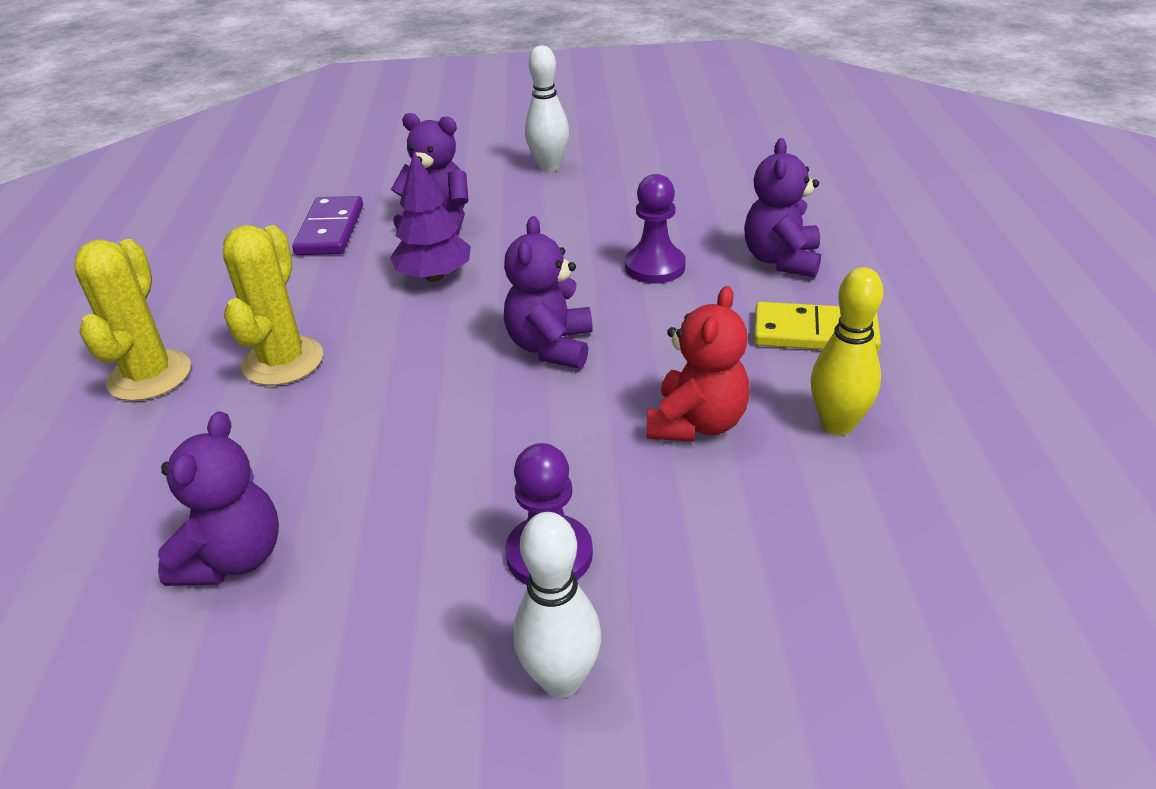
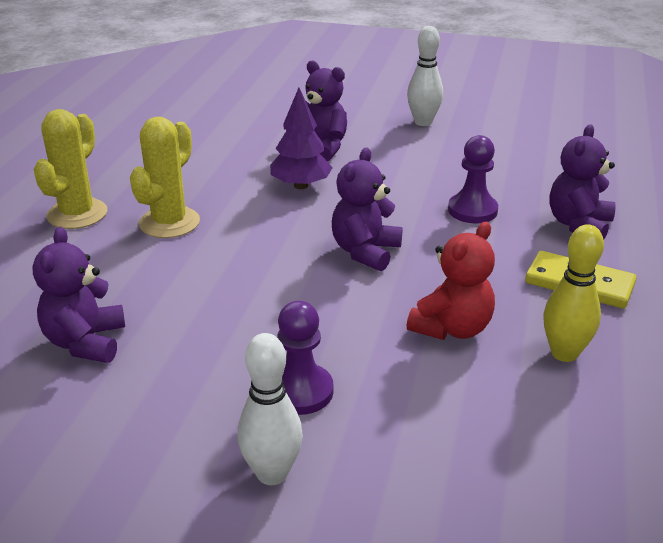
camera: 15 degrees right, 5 degrees down
purple teddy bear [158,411,279,586] -> purple teddy bear turned 150 degrees clockwise [33,227,125,363]
purple domino [292,196,363,255] -> none

